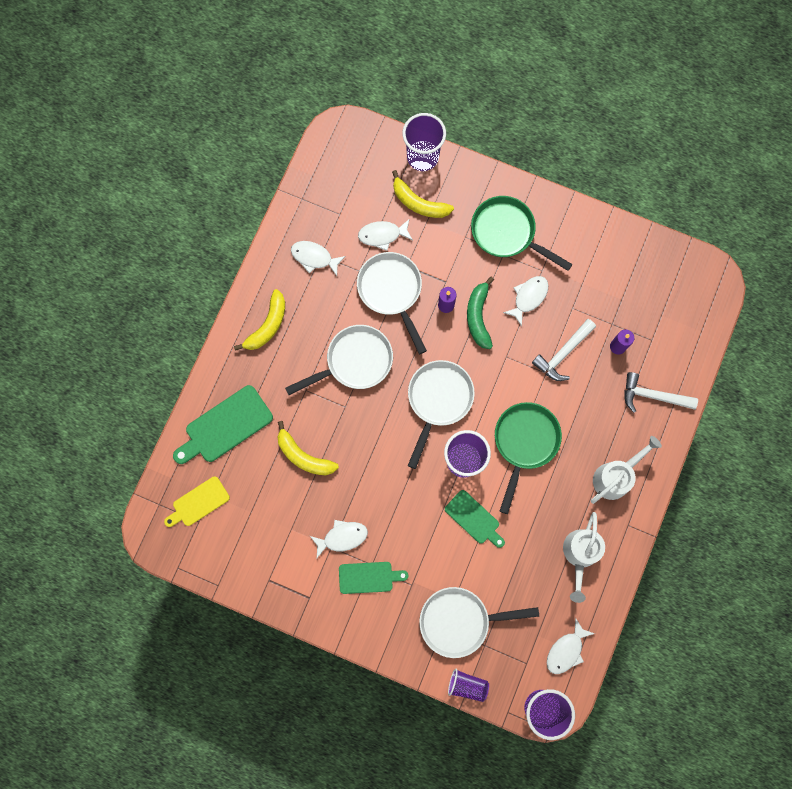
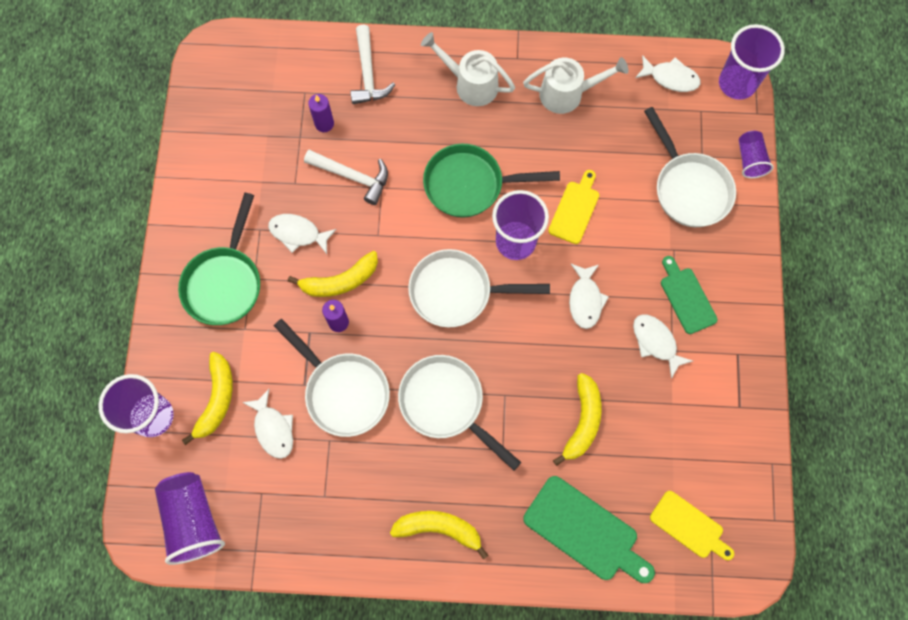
camera: 110 degrees left, 5 degrees down
white fish [291,241,346,276] -> white fish moved to [569,264,609,329]
white pan [357,252,427,354] -> white pan turned 90 degrees counterclockwise [274,319,390,437]
green cutting board [445,490,505,548] -> yellow cutting board [548,170,599,244]
green banana [467,276,494,349] -> yellow banana [288,251,378,297]
none -> purple cup [155,472,225,565]

